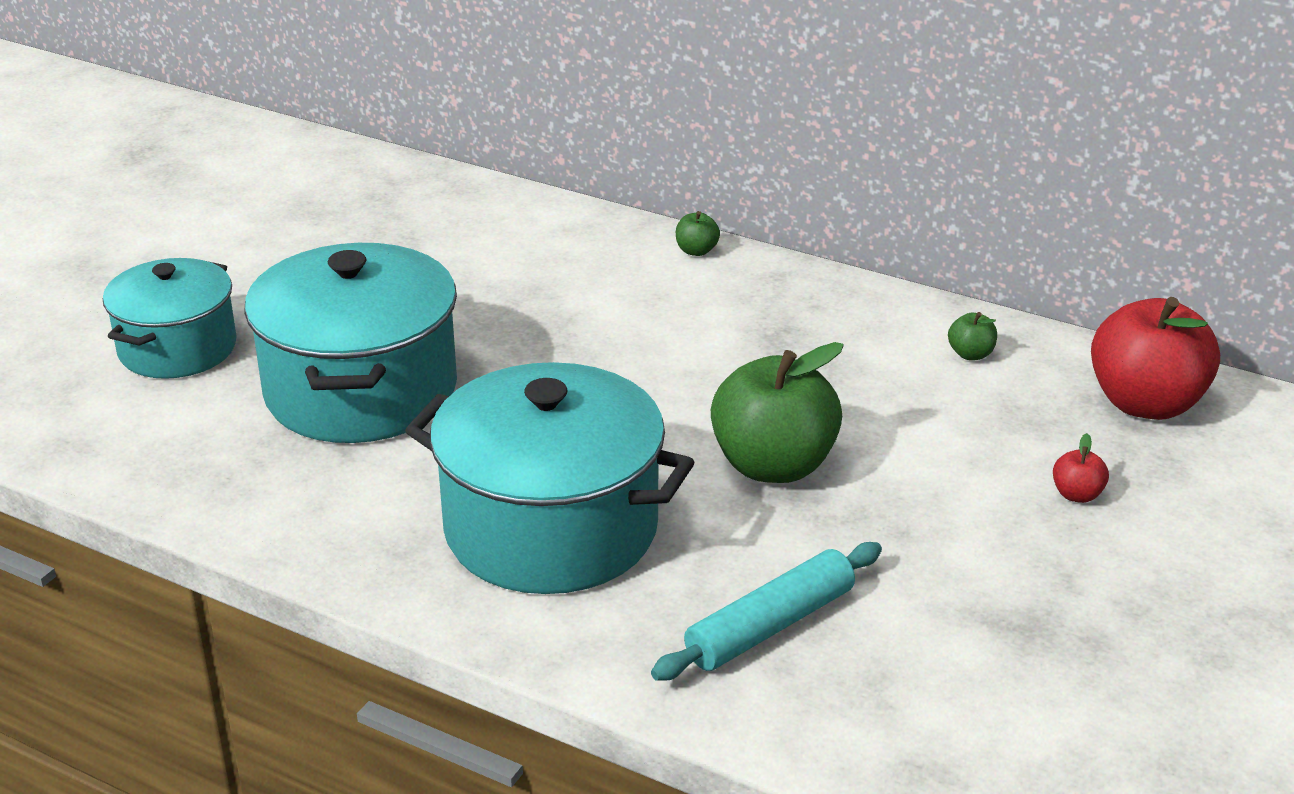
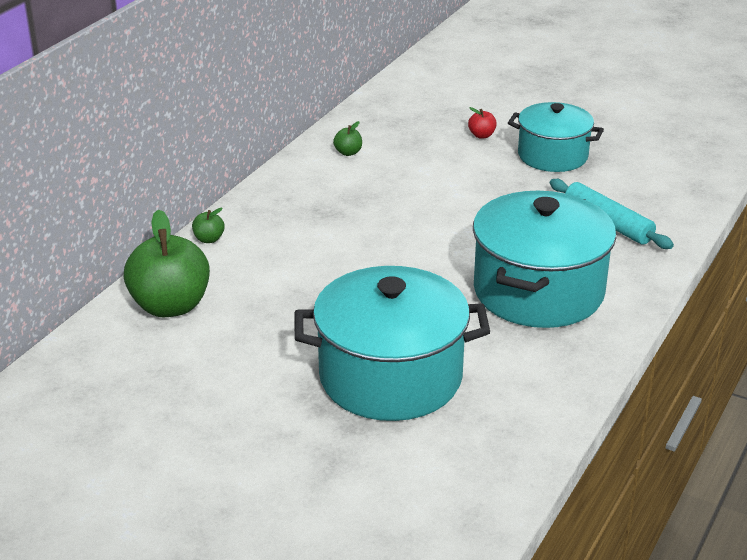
camera: 90 degrees left, 0 degrees up
turquoise pot [103,258,236,379] -> turquoise pot moved to [508,102,604,172]
green apple [711,342,844,483] -> green apple moved to [124,209,210,317]
red apple [1091,297,1220,420] -> none

